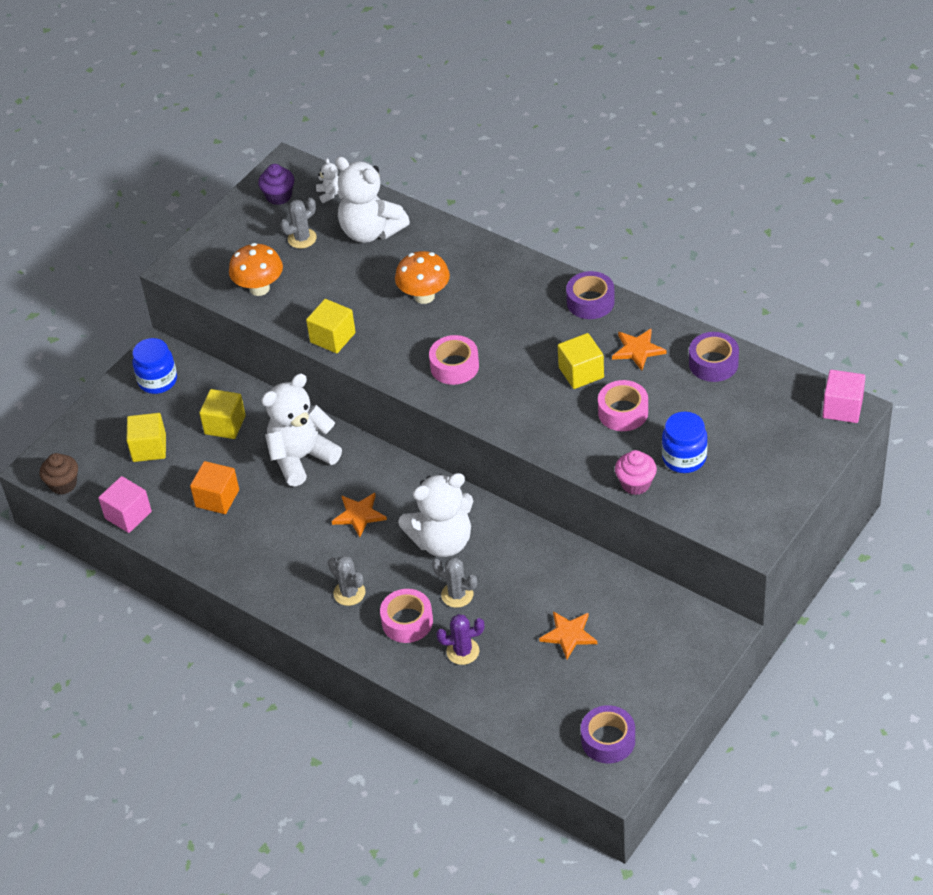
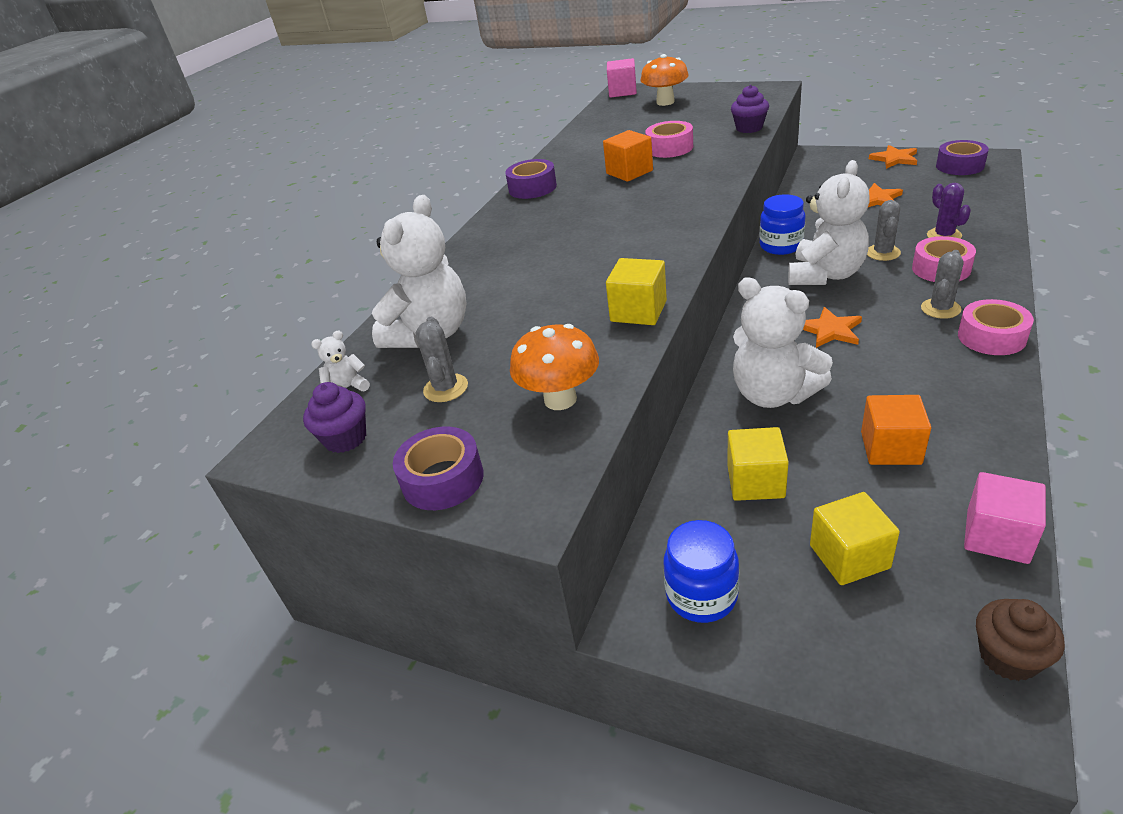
camera: 100 degrees left, 10 degrees down
grey cactus [280,198,317,249] -> grey cactus turned 45 degrees clockwise [416,317,468,402]
orange mushroom [395,251,450,304] -> orange mushroom moved to [641,54,689,106]
white teddy bear [398,473,473,557] -> white teddy bear turned 60 degrees clockwise [788,160,870,285]
pink tape [429,335,479,385] -> pink tape moved to [958,299,1034,355]
yellow cube [558,333,604,389] -> orange cube [603,130,653,182]
orange star [612,328,666,371] -> orange star moved to [869,145,917,169]
pink cupcake [615,450,657,495] -> purple cupcake [731,85,769,133]
blue jar [662,412,708,473] -> blue jar moved to [759,194,805,255]
purple tape [689,332,739,382] -> purple tape moved to [393,427,484,510]

